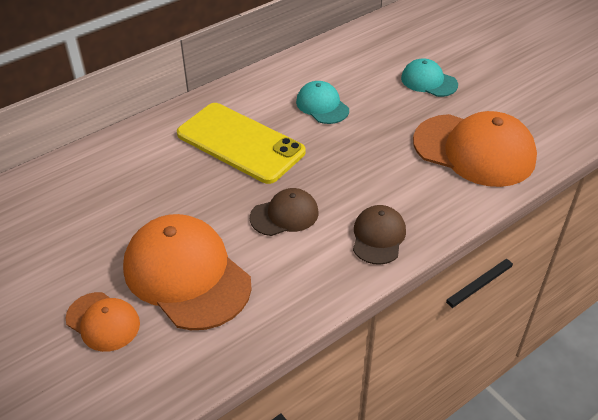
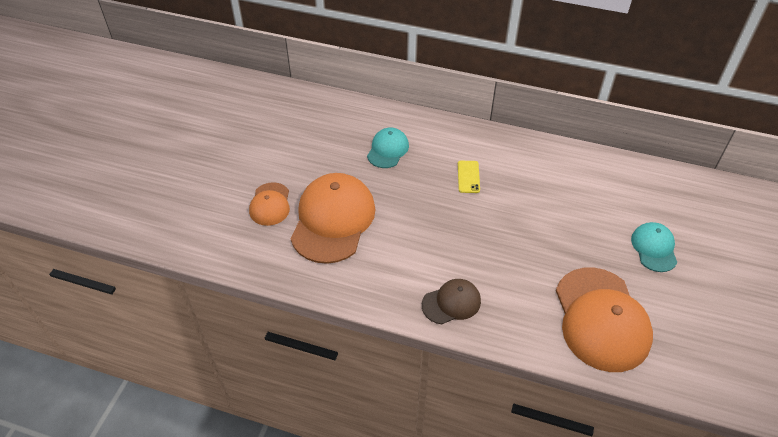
camera: 55 degrees right, 5 degrees up
yellow phone [177,103,306,184] -> yellow phone [458,161,480,193], size x0.41
brown cap [250,188,319,236] -> none
turquoise cap [296,81,349,124] -> turquoise cap moved to [367,128,409,168]

